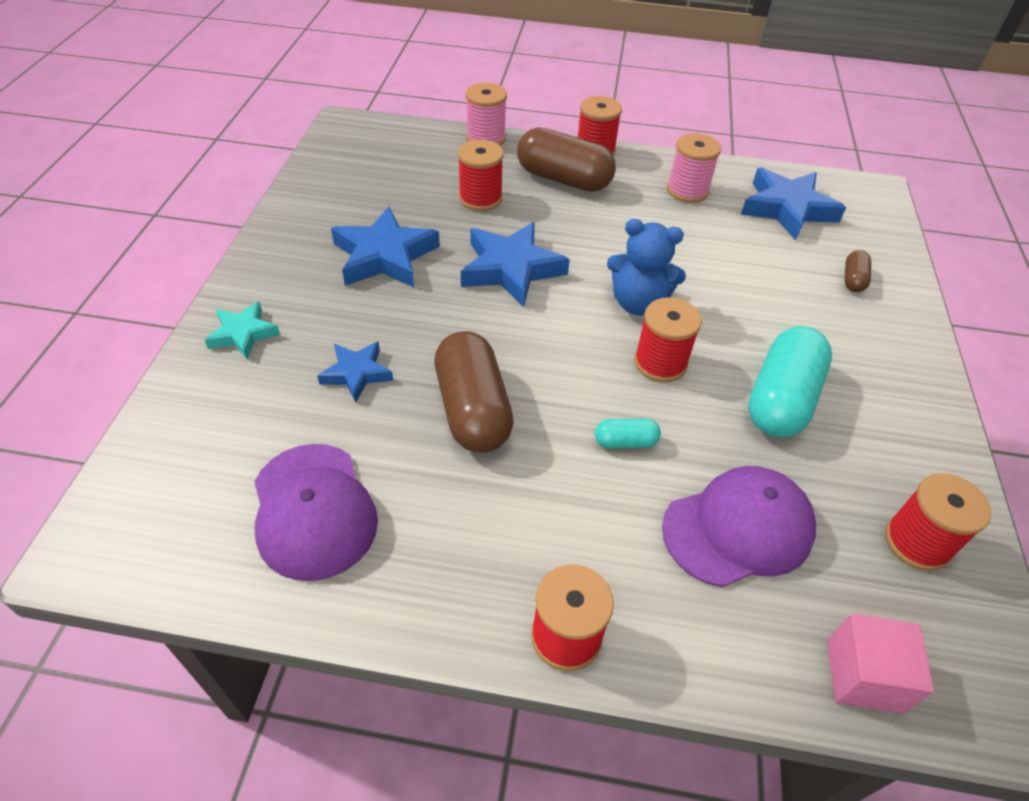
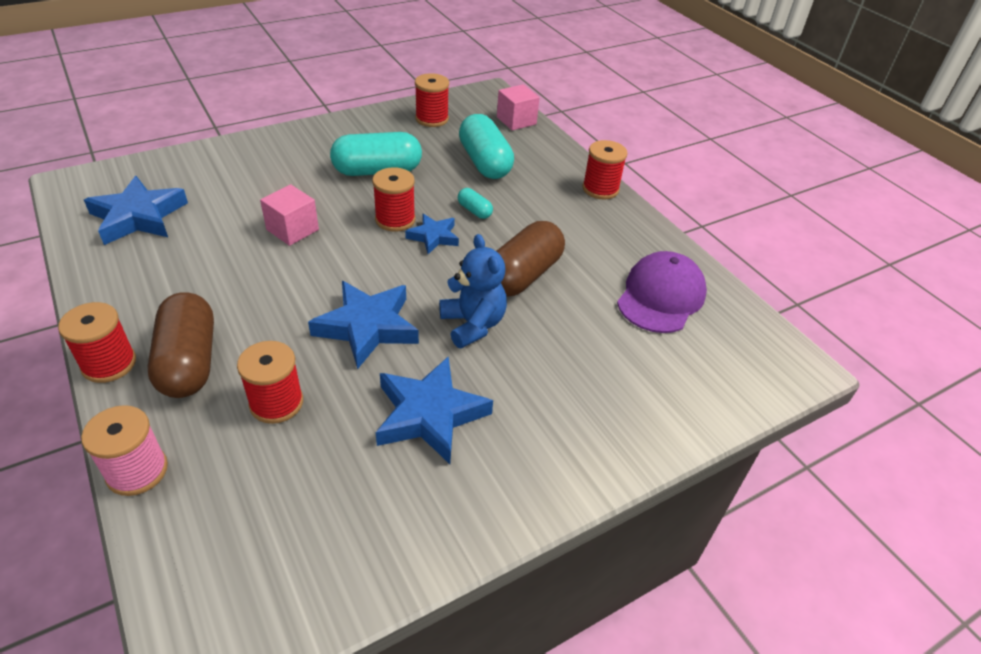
camera: 130 degrees left, 5 degrees down
turquoise star [205,301,280,359] -> none
blue star [317,342,393,402] -> blue star moved to [405,214,459,254]
blue teddy bear [607,219,686,316] -> blue teddy bear moved to [439,234,507,348]
purple cap [662,466,816,587] -> turquoise capsule [459,114,514,179]
pink spool [667,133,721,203] -> none
brown capsule [845,250,871,292] -> none
none -> pink cube [260,185,319,246]

